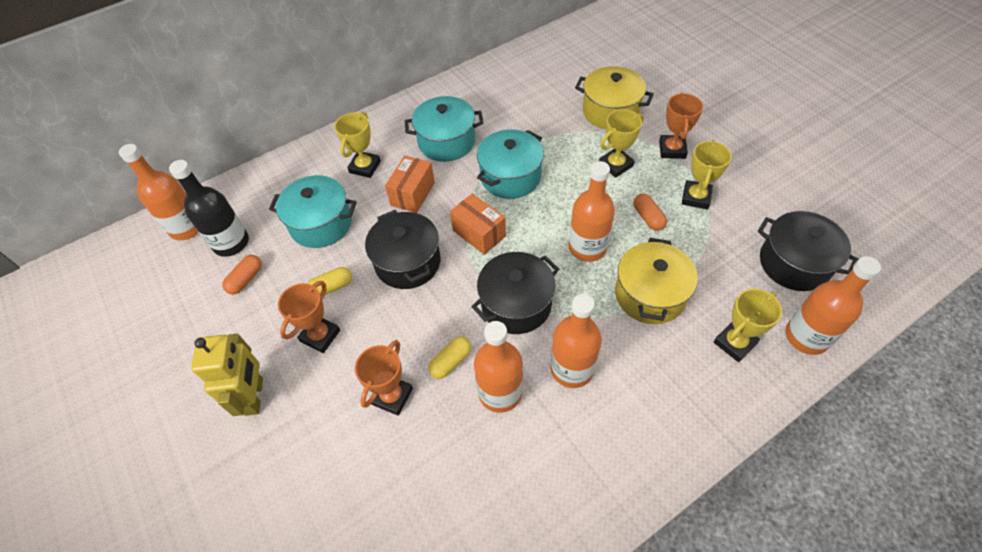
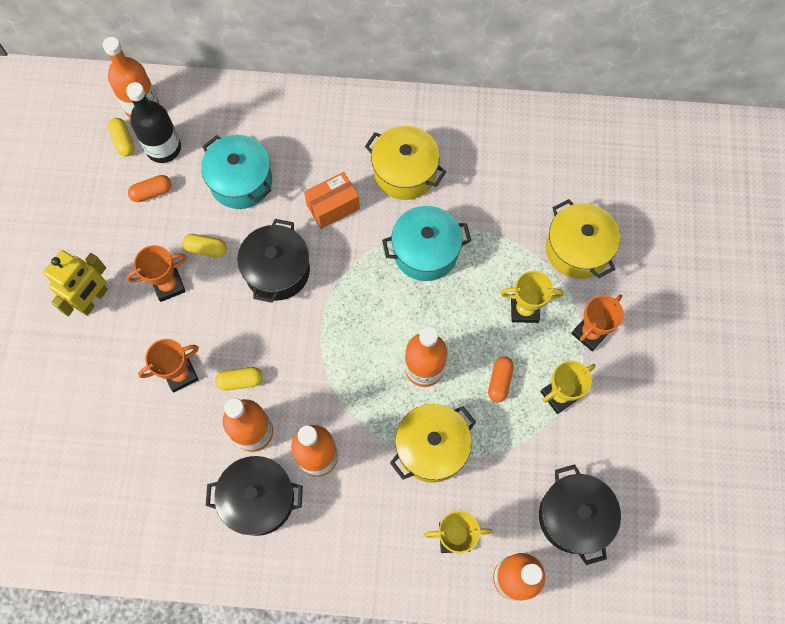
camera: 35 degrees right, 15 degrees up
yellow trophy [334,112,381,178] -> none
turquoise pot [405,96,483,162] -> yellow pot [365,126,446,200]
orange box [450,193,506,255] -> none
black pot [471,252,559,334] -> black pot moved to [206,456,303,536]
none -> yellow capsule [108,118,134,157]

